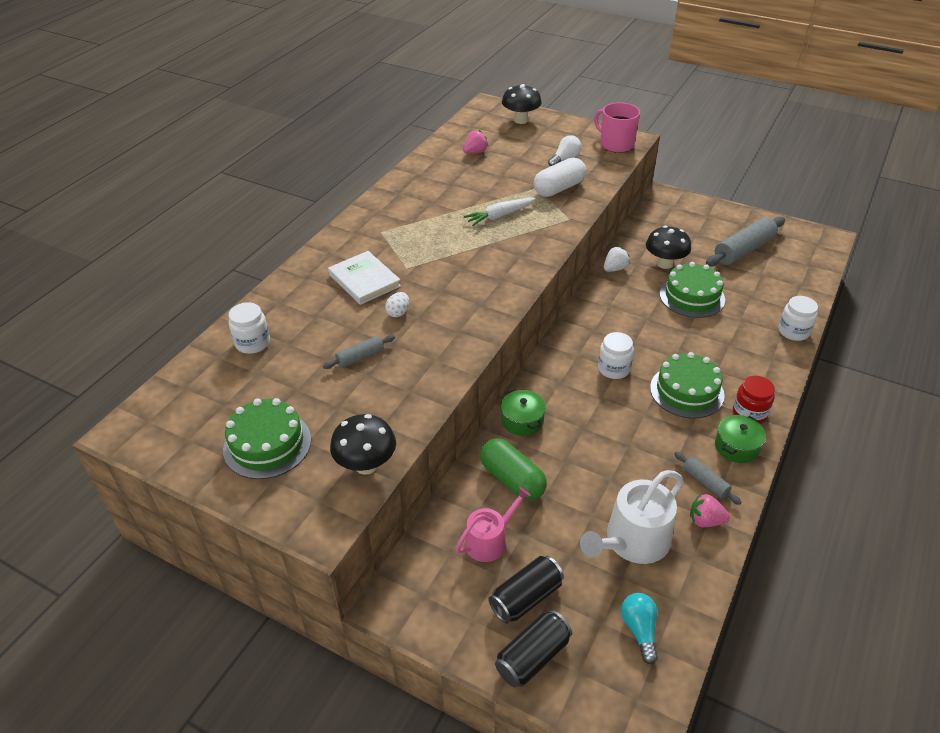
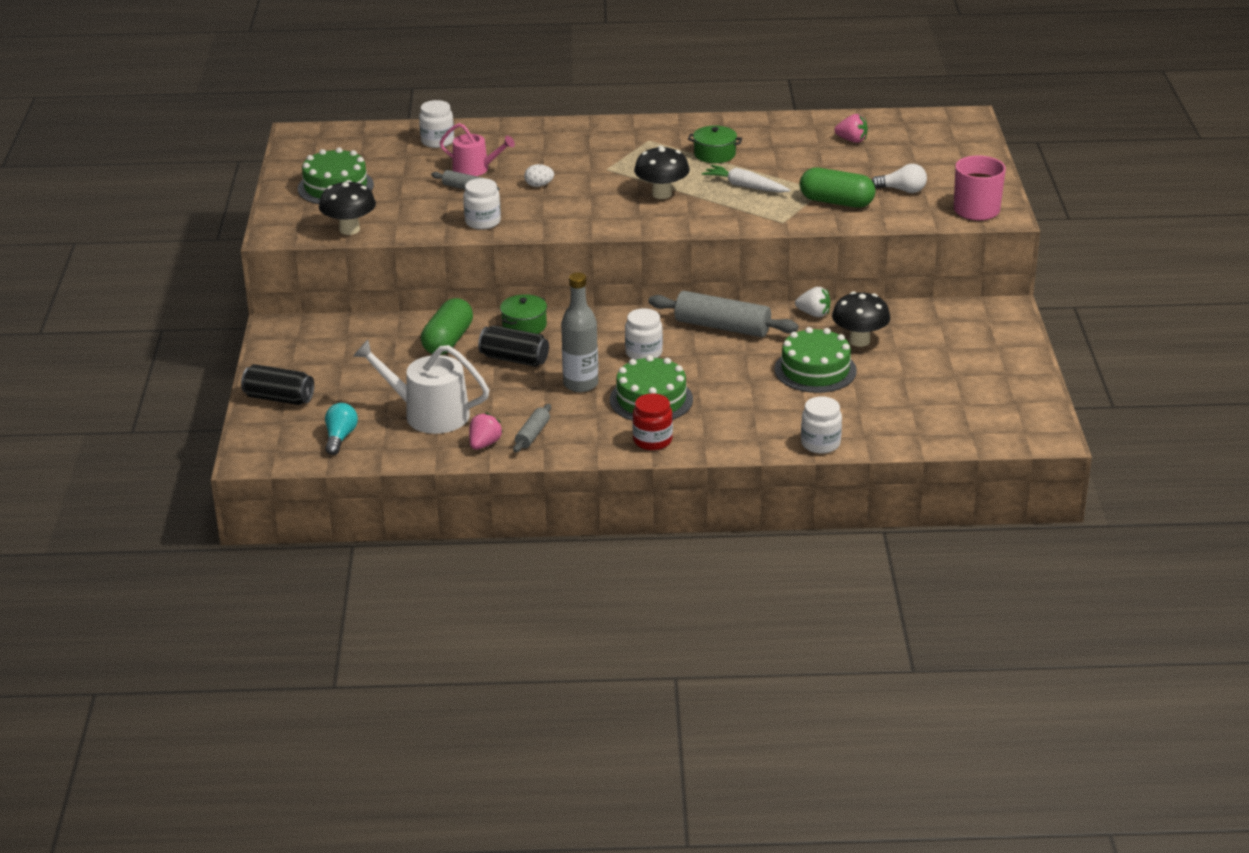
camera: 60 degrees right, 10 degrees down
white book [328,251,401,305] -> none
pink watering can [455,487,531,562] -> pink watering can moved to [440,123,515,176]
black can [488,556,564,624] -> black can moved to [478,326,549,367]
black mushroom [502,84,542,124] -> black mushroom moved to [634,146,690,199]
white capsule [533,158,586,197] -> green capsule [800,168,875,208]
turquoise light bulb [621,593,658,665] -> turquoise light bulb turned 45 degrees counterclockwise [325,403,358,455]
pink strawberry [690,494,730,527] -> pink strawberry turned 45 degrees clockwise [469,413,503,450]
grey rolling pin [706,217,785,267] -> grey rolling pin moved to [648,291,799,337]
green pot [715,415,766,463] -> green pot moved to [688,125,742,163]
none -> white jar [463,178,501,230]
none -> grey bottle [561,272,598,392]

